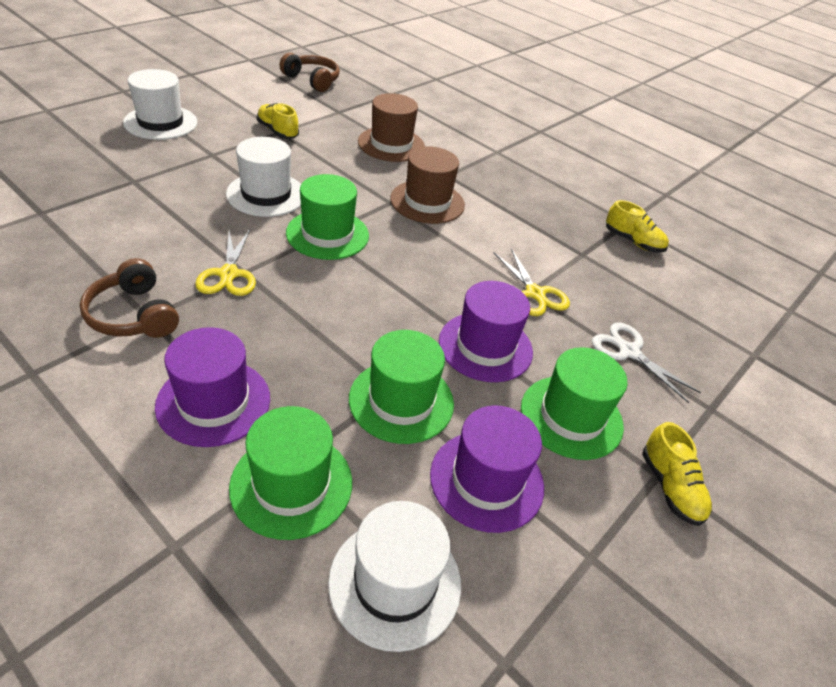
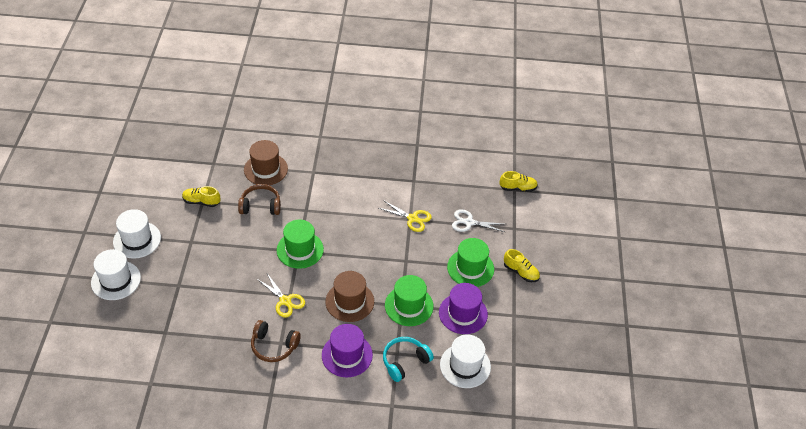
camera: 35 degrees left, 5 degrees up
white hat [226,137,301,217] -> white hat moved to [91,249,141,300]
green hat [229,406,352,540] -> turquoise headphones [383,337,434,382]
brown headphones [279,52,340,92] -> brown headphones moved to [238,184,281,215]
brown hat [390,146,465,224] -> brown hat moved to [325,271,374,322]
purple hat [439,281,533,382] -> none
yellow shoe [606,200,669,253] -> yellow shoe moved to [500,171,538,192]

